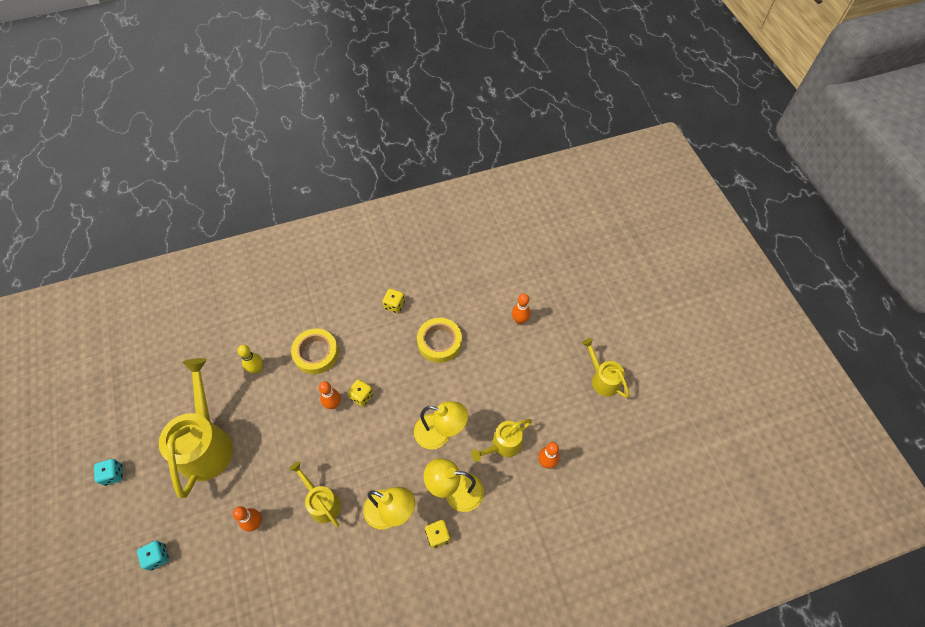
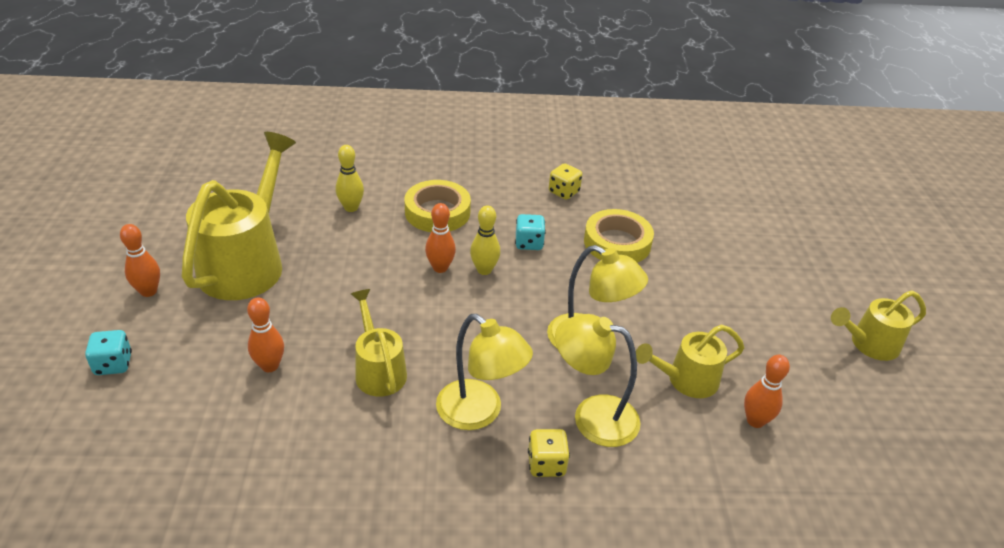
camera: 15 degrees right, 20 degrees down
turquoise dice [94,459,123,486] -> turquoise dice moved to [515,214,546,250]
yellow dice [347,379,373,407] -> yellow bowling pin [470,205,500,275]
orange bowling pin [512,294,531,324] -> orange bowling pin moved to [120,224,160,297]
yellow watering can [582,338,629,398] -> yellow watering can turned 90 degrees counterclockwise [831,291,926,361]

